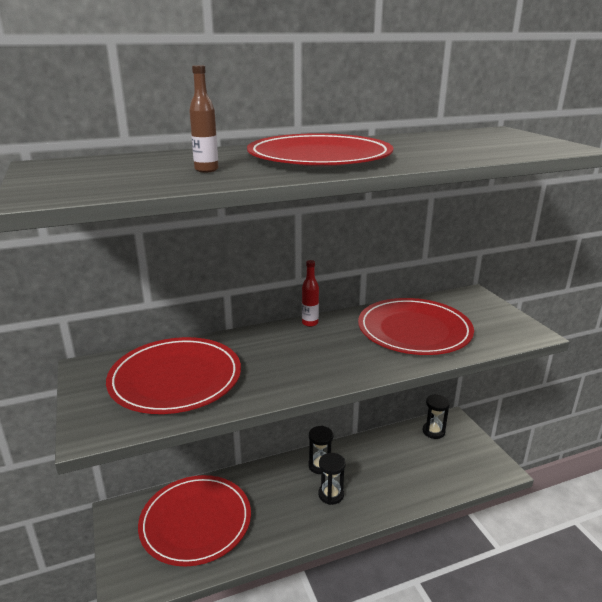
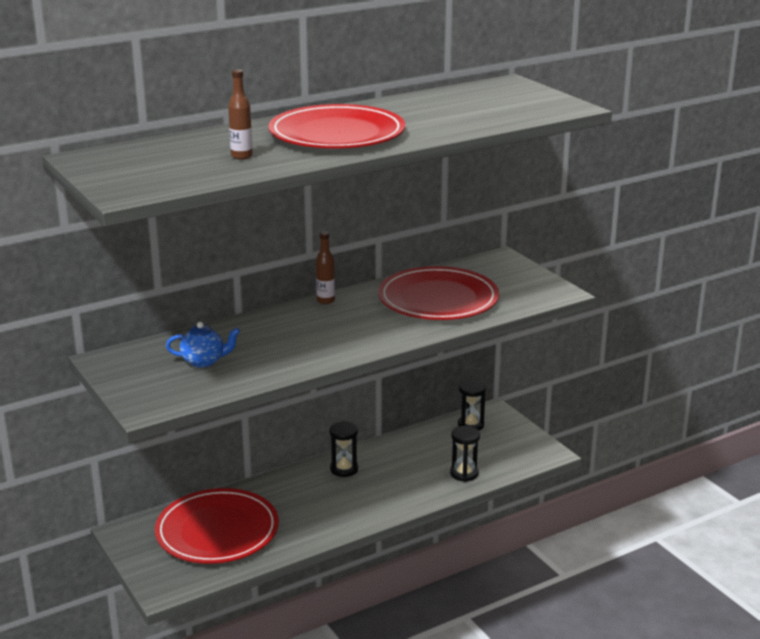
camera: 10 degrees left, 0 degrees up
red plate [106,337,241,414] -> blue teapot [166,322,240,368]
red bottle [302,260,319,327] -> brown bottle [316,232,335,304]
black hourglass [318,453,346,505] -> black hourglass moved to [450,426,480,482]

